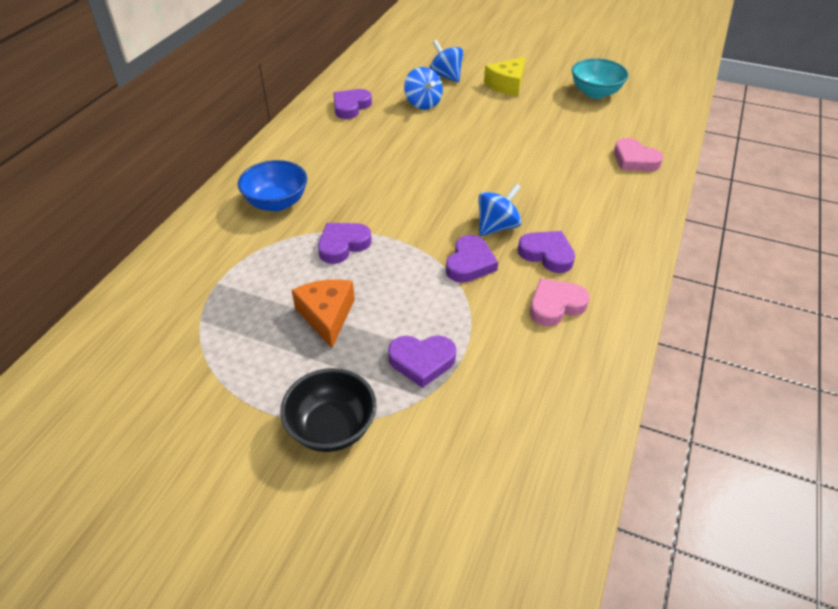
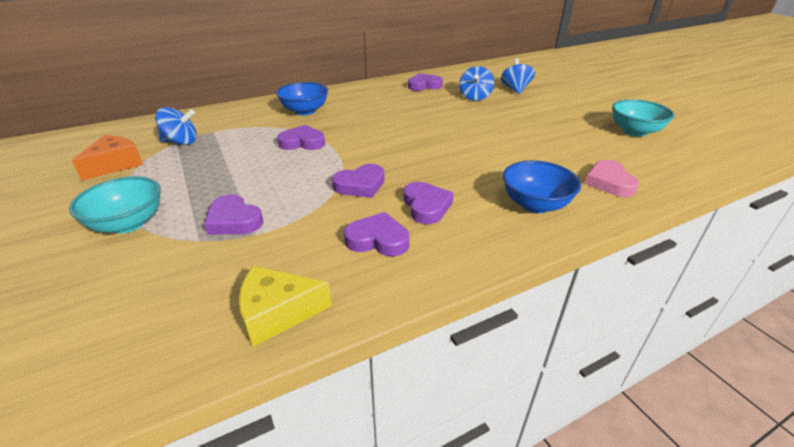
camera: 40 degrees right, 10 degrees down
black bowl [280,368,377,452] -> turquoise bowl [69,176,161,233]
orange cheese [292,279,355,348] -> orange cheese moved to [72,135,143,180]
blue spinning top [478,183,522,236] -> blue spinning top moved to [155,107,197,145]
yellow cheese [484,57,526,96] -> yellow cheese moved to [239,266,332,347]
pink heart [530,278,590,326] -> purple heart [344,212,409,256]
none -> blue bowl [503,160,581,213]

